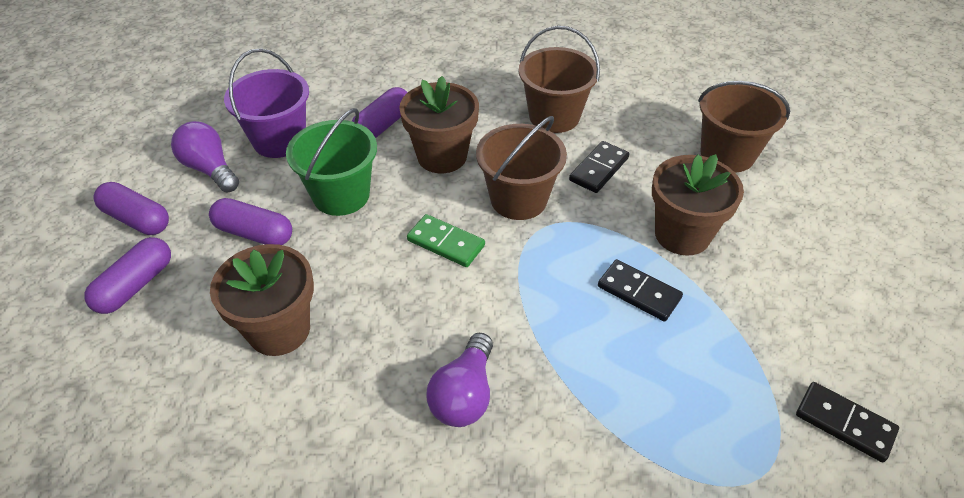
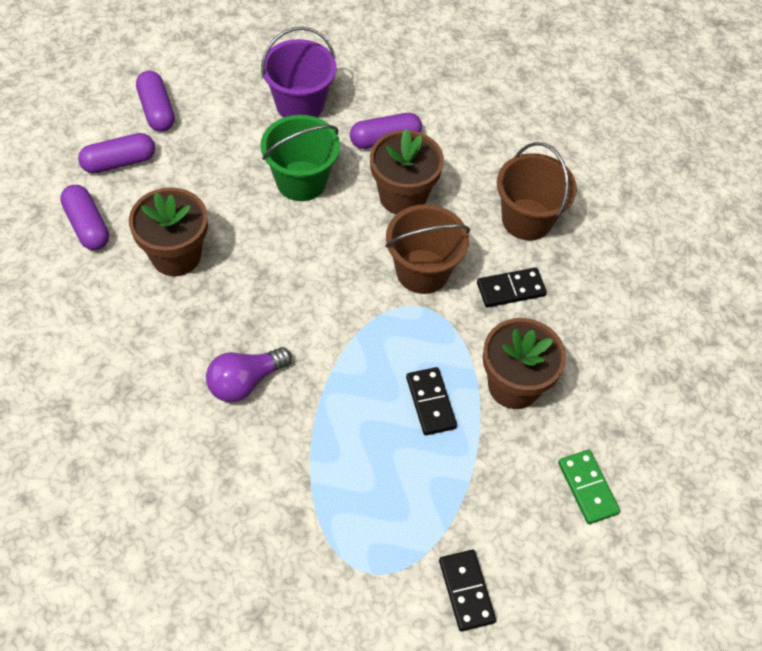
camera: 35 degrees right, 10 degrees up
purple light bulb [171,121,239,193] -> none
purple capsule [209,198,292,245] -> purple capsule moved to [60,185,109,250]
green domino [407,214,485,267] -> green domino moved to [558,450,620,524]
brown bucket [698,81,790,173] -> none

